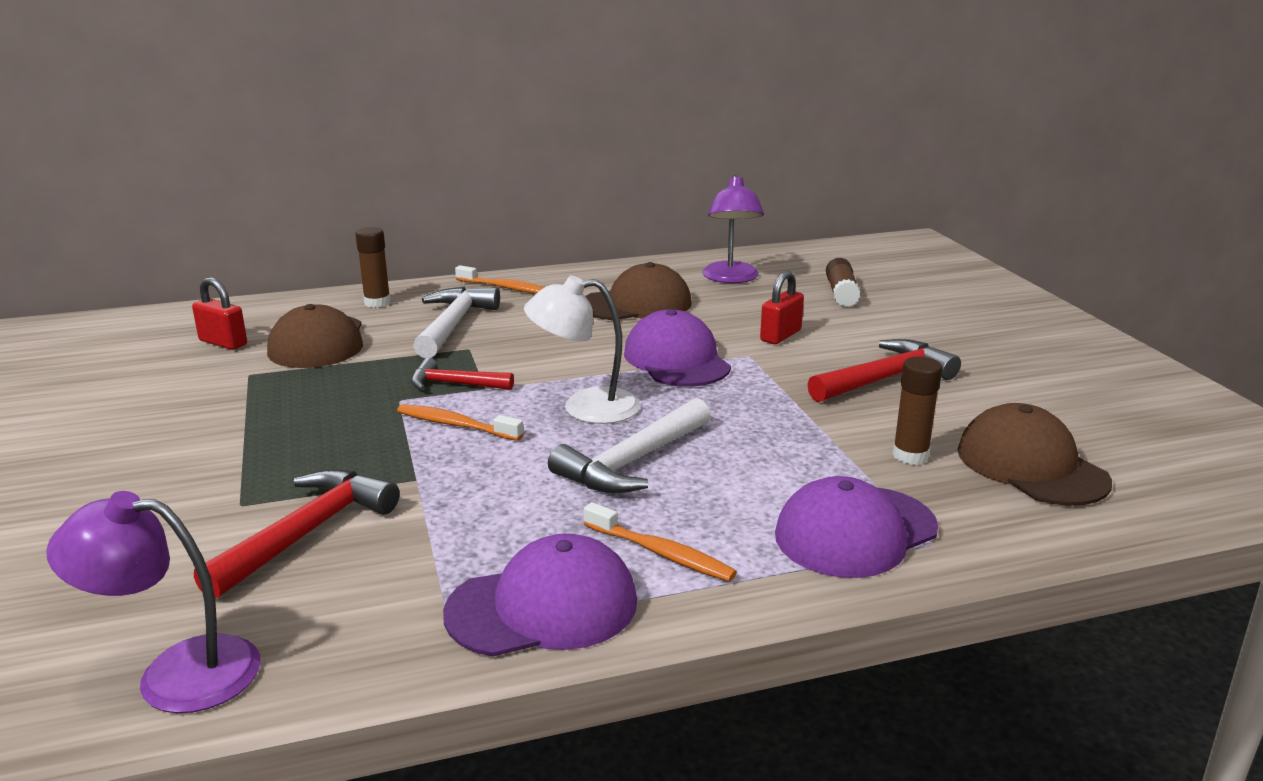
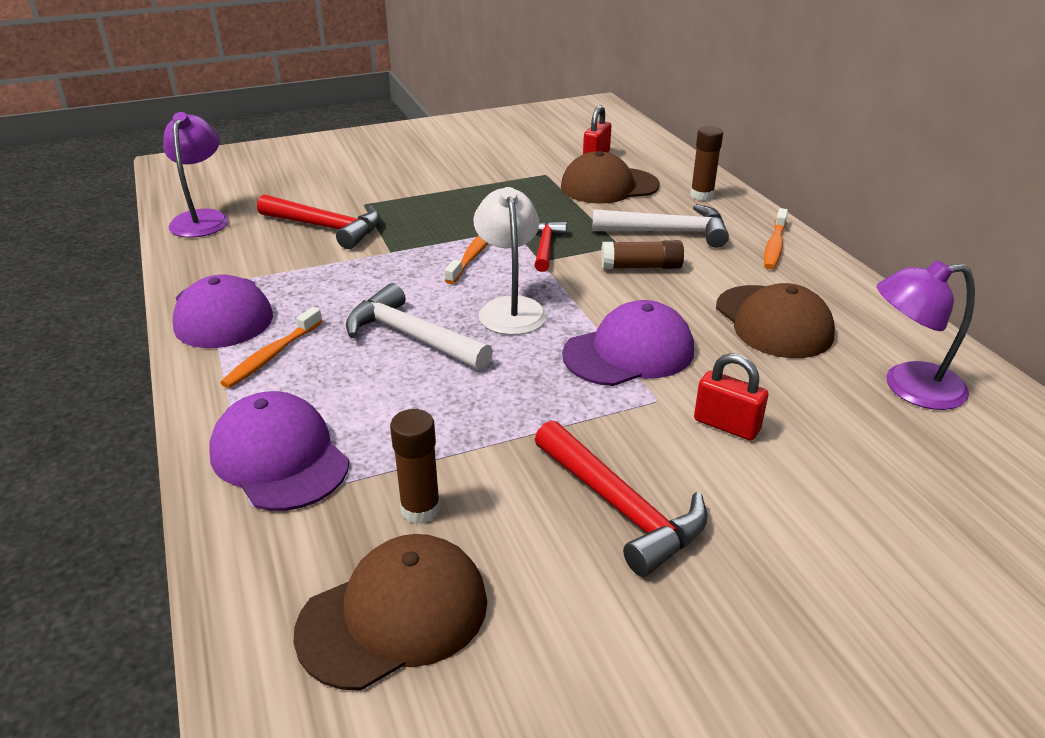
camera: 85 degrees right, 10 degrees up
brown glue stick [826,258,860,307] -> brown glue stick moved to [601,240,684,269]

